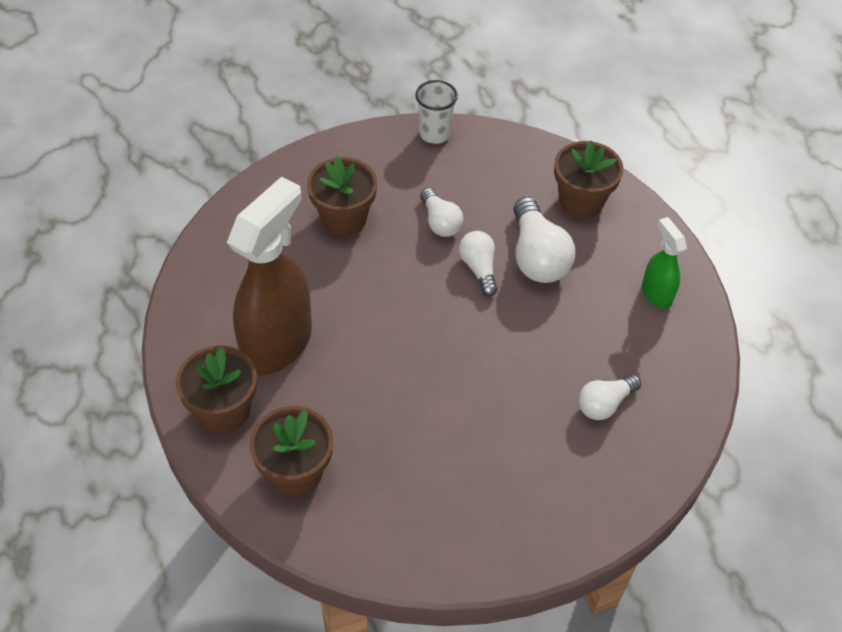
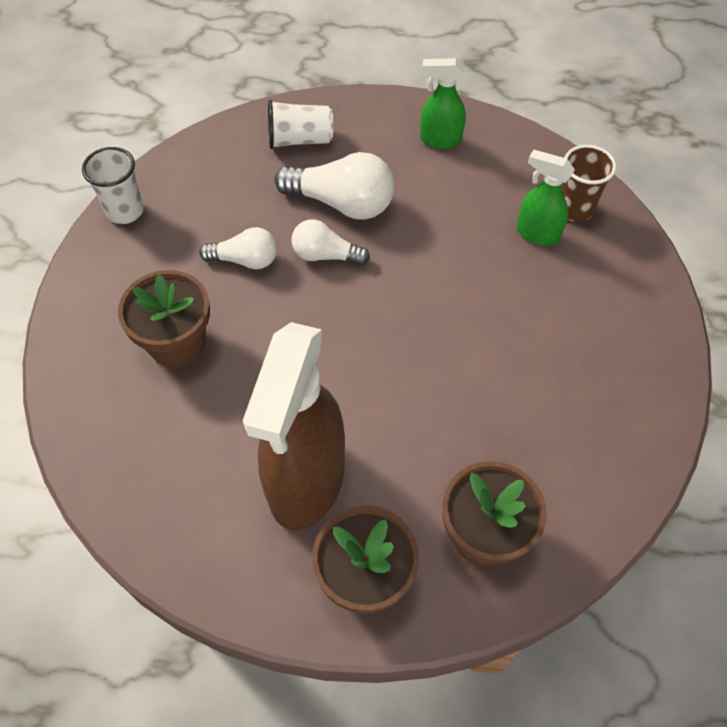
camera: 60 degrees left, 5 degrees up
brown spray bottle [227,176,312,375] -> brown spray bottle turned 135 degrees counterclockwise [243,322,345,531]
brown flower pot [554,141,624,218] -> white cup [268,100,333,149]
white light bulb [578,374,641,420] -> green spray bottle [517,150,575,246]
none -> brown cup [561,145,617,222]

